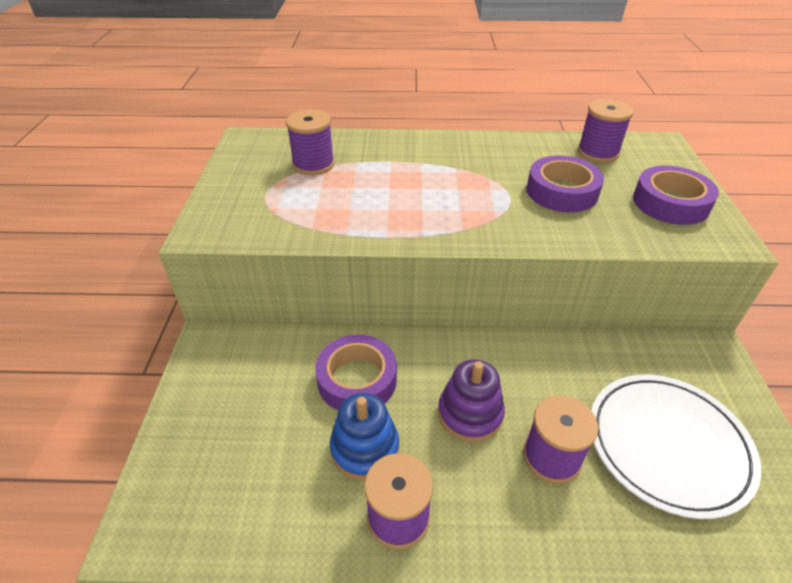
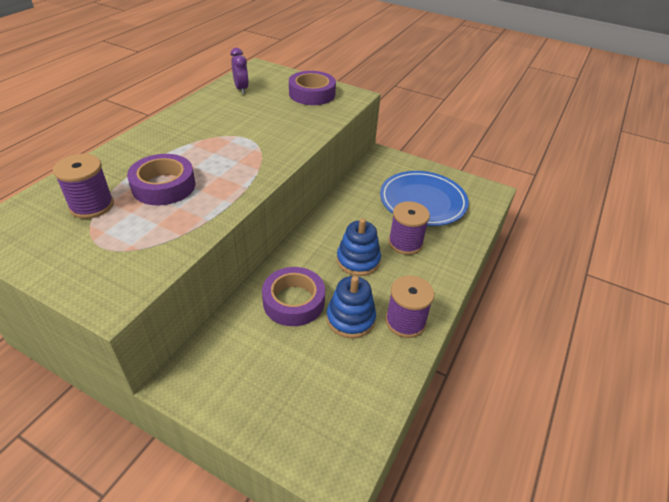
camera: 65 degrees left, 0 degrees up
purple stacking toy [438,359,505,442] -> blue stacking toy [337,218,381,276]
purple tape [527,156,604,212] -> purple tape moved to [127,154,195,206]
purple spool [578,99,634,163] -> purple clock [231,48,249,94]
white plate [591,375,761,519] -> blue plate [380,171,469,226]

